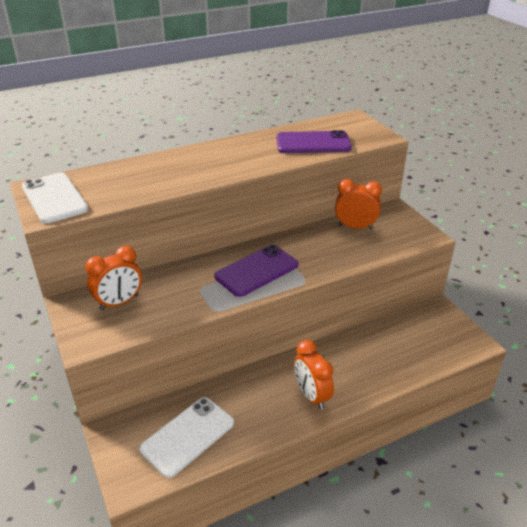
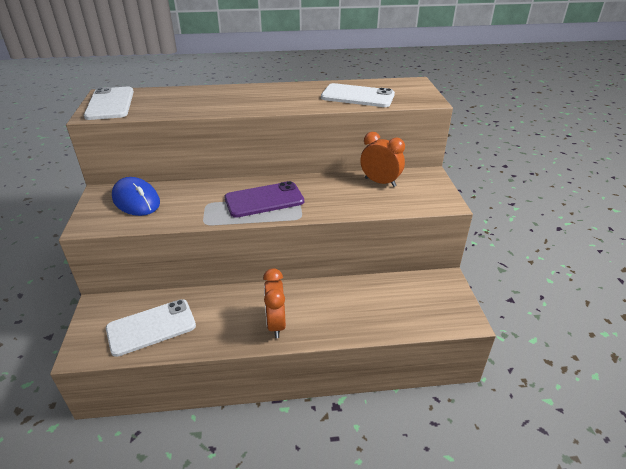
camera: 20 degrees right, 0 degrees up
orange clock [85,246,142,310] -> blue mouse [112,177,160,216]
purple phone [276,130,352,153] -> white phone [321,83,395,107]

